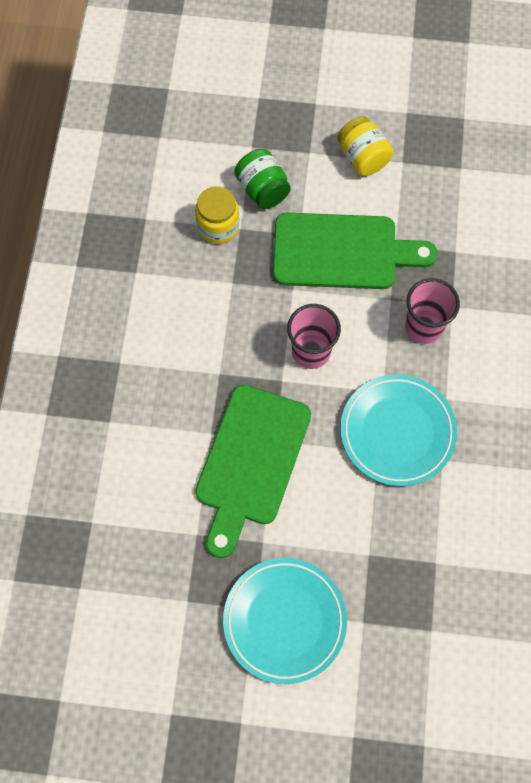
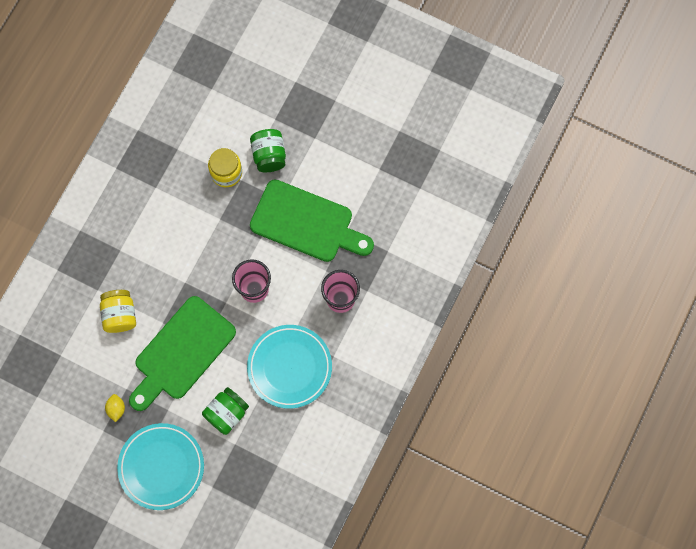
camera: 20 degrees right, 5 degrees up
yellow jar [337,116,393,176] -> yellow jar moved to [100,290,136,333]
none -> yellow lemon [105,394,125,422]
none -> green jar [202,387,249,435]

